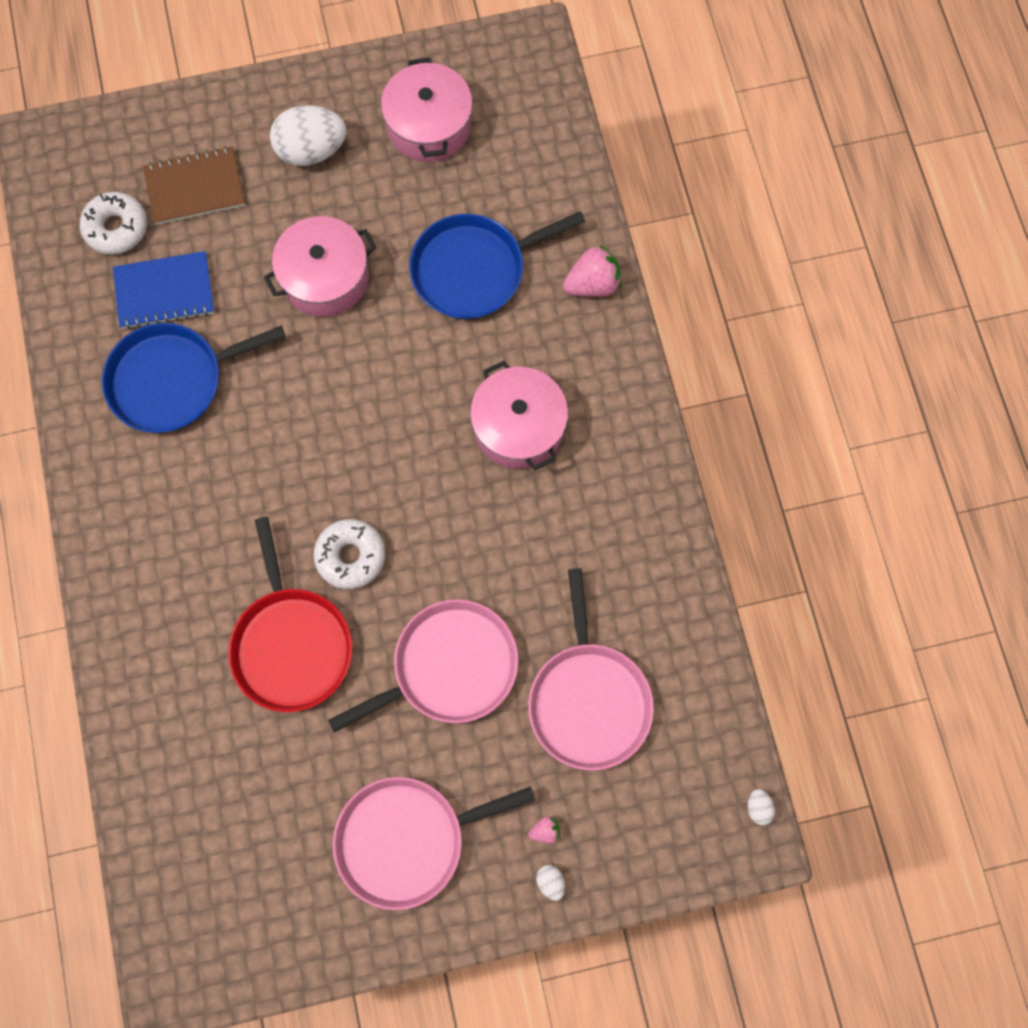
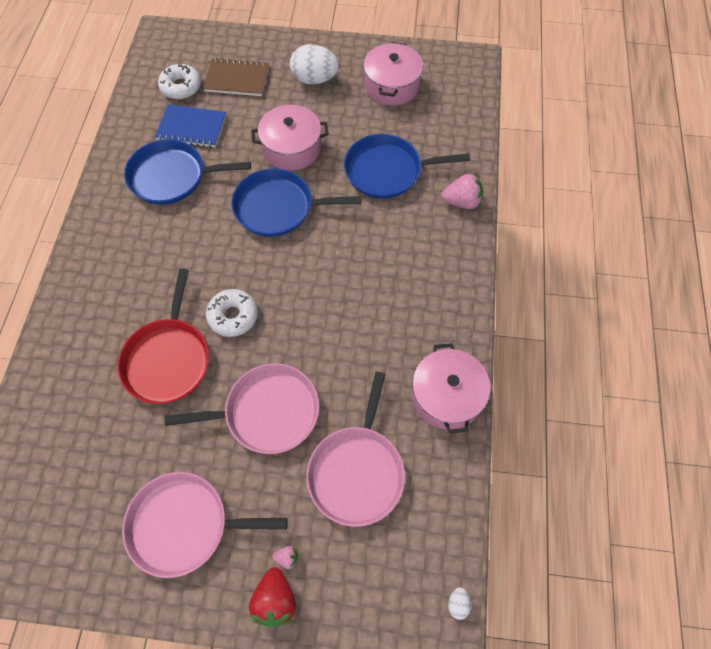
camera: 20 degrees right, 10 degrees down
pink pot [470,361,568,471] -> pink pot moved to [412,343,491,434]
white egg [536,865,565,901] -> red strawberry [249,567,296,627]
none -> blue pan [231,168,361,237]

